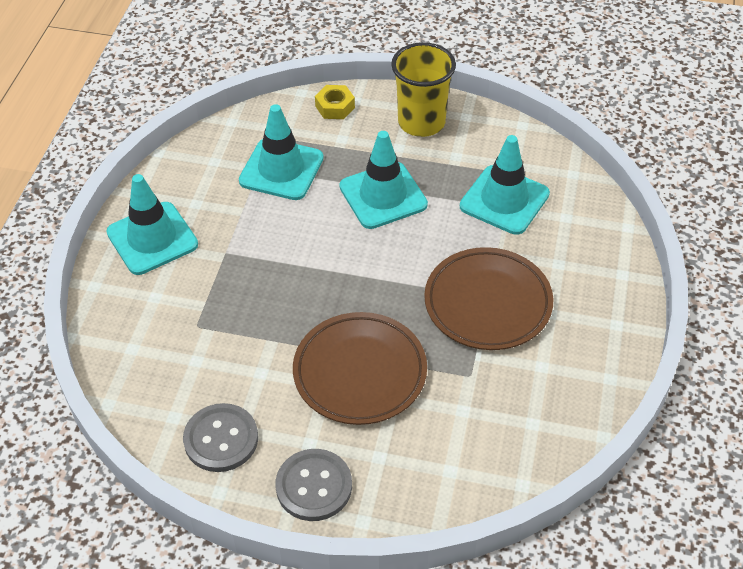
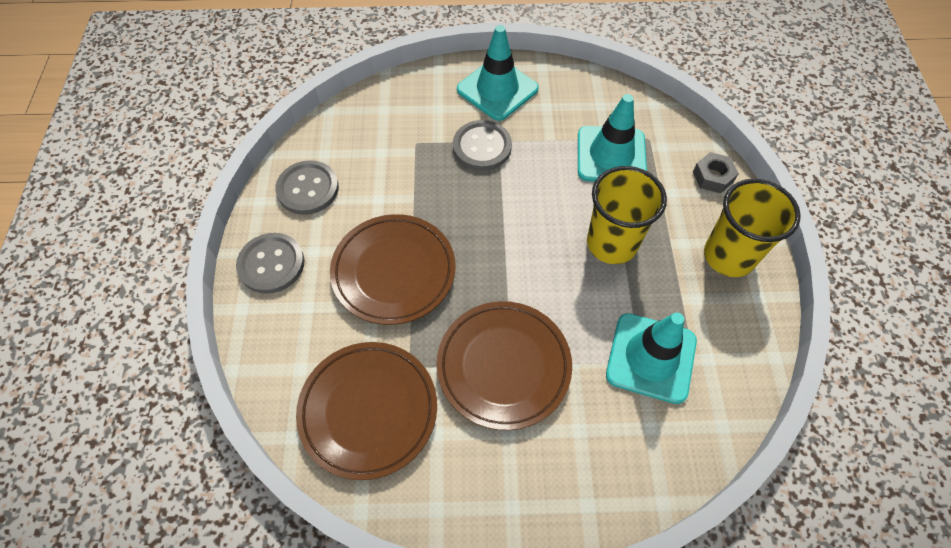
camera: 75 degrees right, 10 degrees up
yellow nut [315,85,355,119] -> grey nut [693,152,739,193]
turquoise traffic cone [339,131,428,229] -> yellow cup [587,166,667,264]
none -> brown plate [296,342,437,480]
none -> grey button [453,120,512,171]

